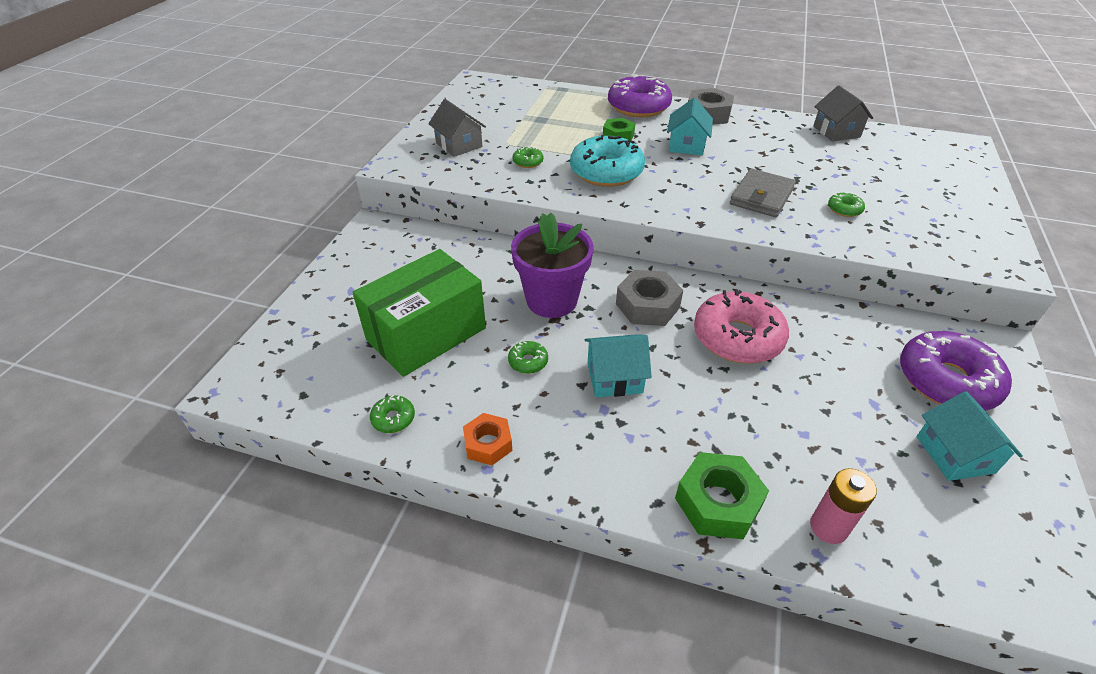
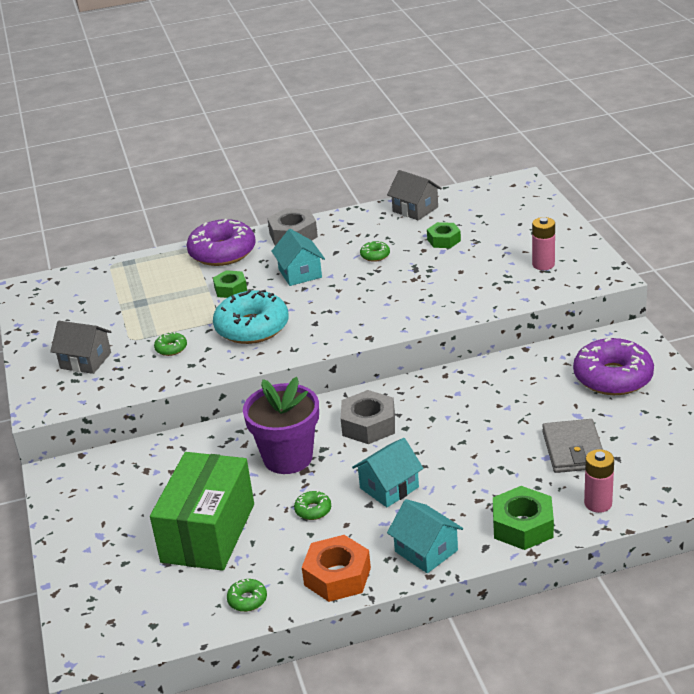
camera: 30 degrees left, 10 degrees down
orange nut [463,413,512,465] -> orange nut [302,535,371,602], size x1.53
pink donut [694,289,789,364] -> none
grey wallet [730,168,796,217] -> grey wallet moved to [542,419,603,473]
green donut [828,193,865,217] -> green donut moved to [360,241,390,262]
turquoise house [917,391,1023,481] -> turquoise house moved to [387,499,463,573]
none -> green nut [427,222,461,248]
none -> pink battery [532,217,555,270]

